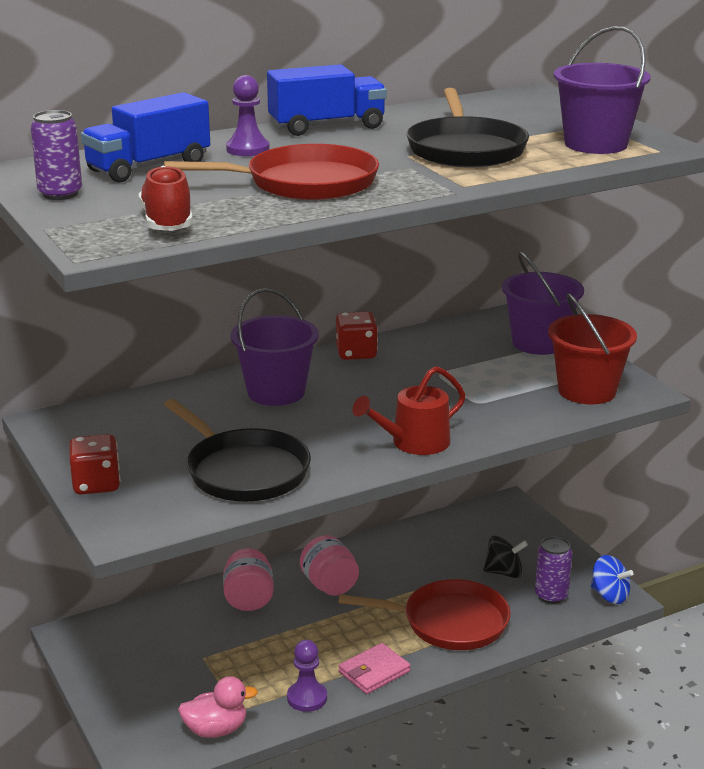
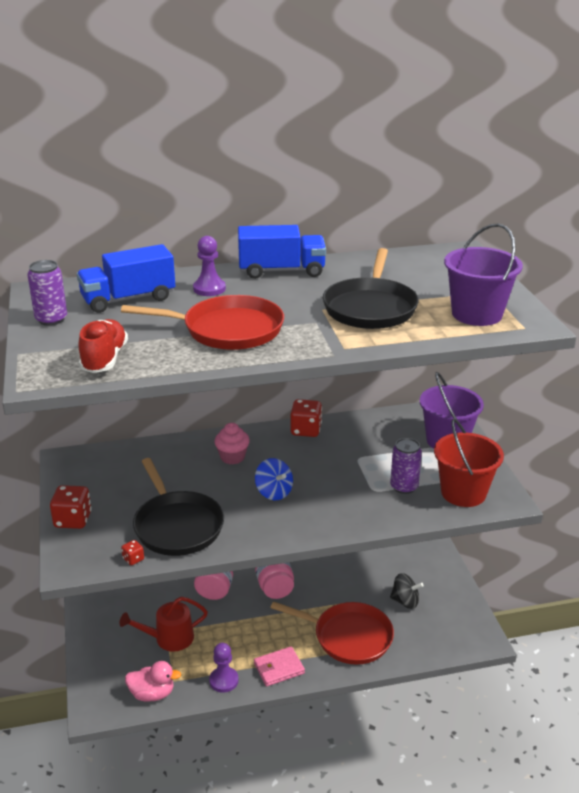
camera: 15 degrees right, 5 degrees up
purple bucket [231,288,319,406] -> pink cupcake [214,423,250,464]
red watering can [352,366,466,455] -> red watering can moved to [119,597,208,651]
purple can [535,536,572,604] -> purple can moved to [390,438,422,494]
blue spinning top [591,555,634,604] -> blue spinning top moved to [255,458,293,500]
none -> red dice [121,540,144,565]

